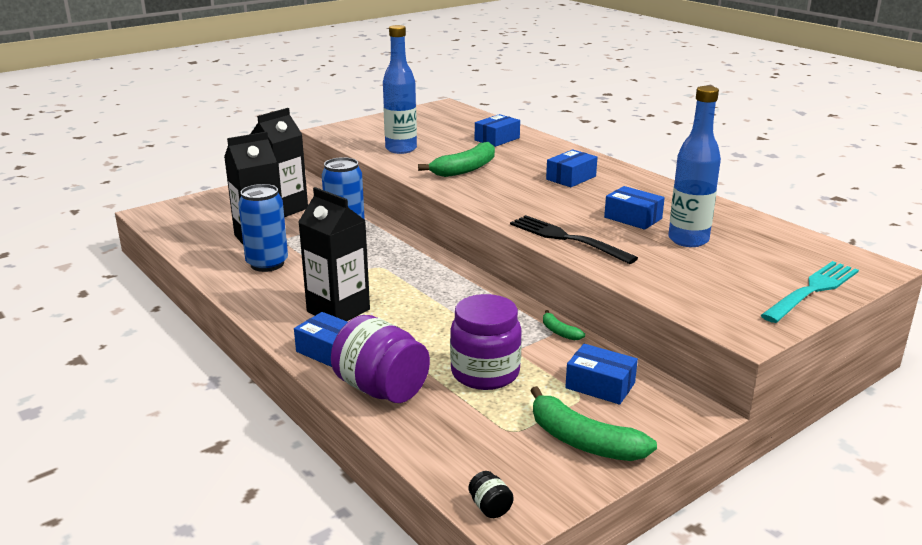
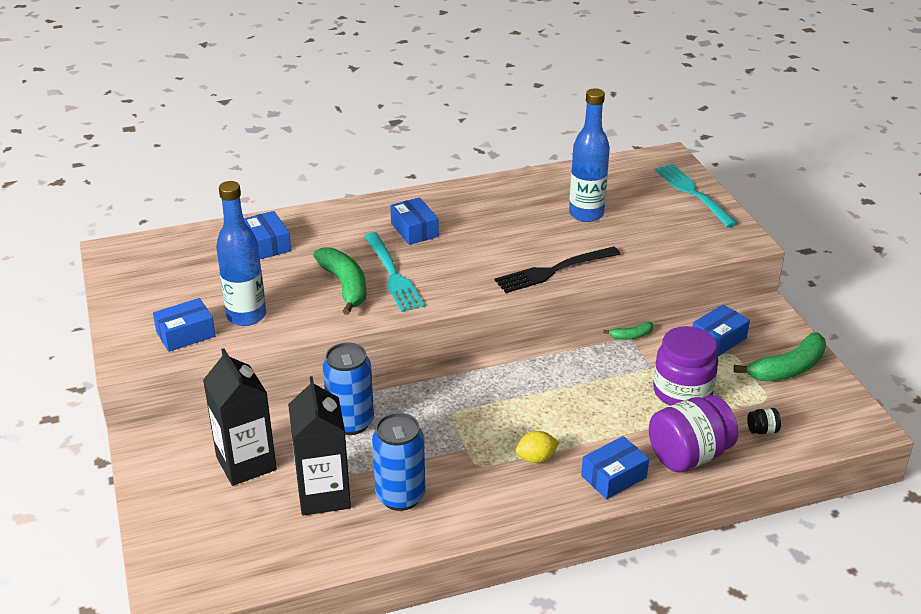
camera: 70 degrees left, 10 degrees up
black carton [298,187,370,321] -> yellow lemon [516,431,559,463]
black jar [468,471,514,518] -> black jar moved to [747,408,781,434]
blue box [604,186,665,230] -> blue box moved to [153,298,216,352]
none -> turquoise fork [364,232,425,312]

